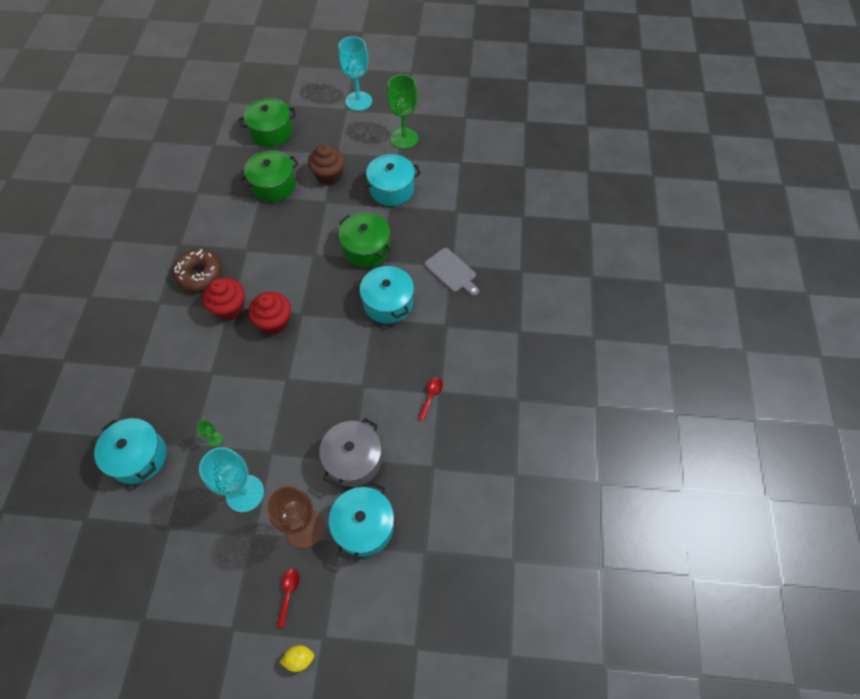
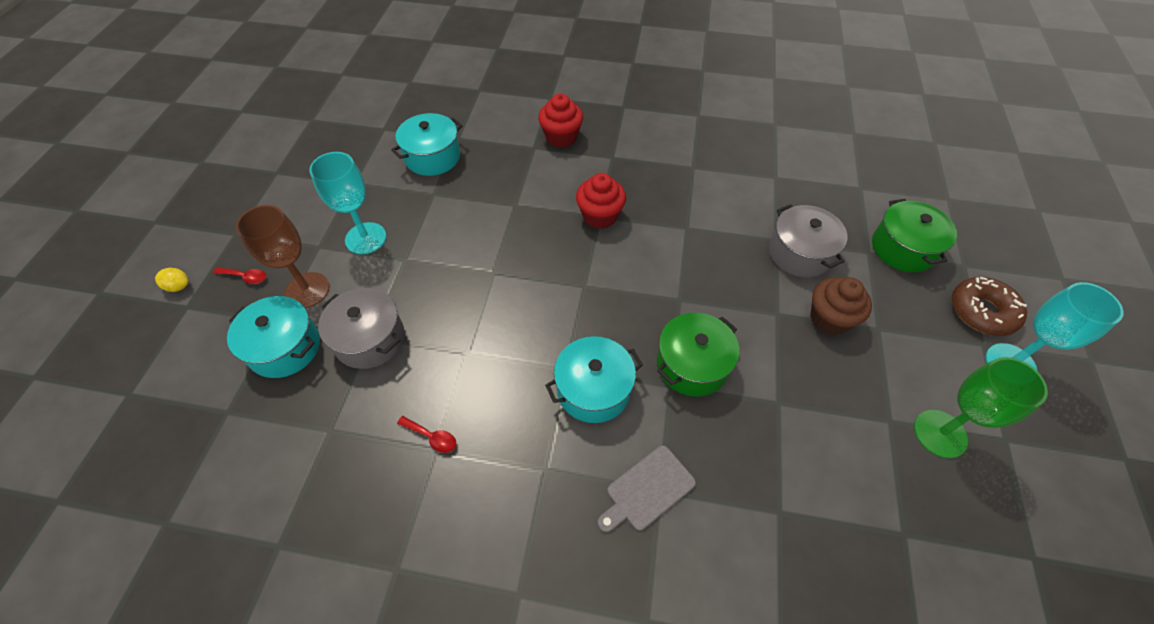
camera: 95 degrees right, 5 degrees down
brown donut [172,249,222,291] -> brown donut moved to [952,277,1027,336]
green goblet [197,420,223,446] -> none
green pot [240,150,299,202] -> grey pot [769,204,848,277]
red cupcake [248,292,291,334] -> red cupcake moved to [538,94,583,147]
yellow lemon [280,645,314,672] -> yellow lemon turned 75 degrees counterclockwise [155,268,189,292]
turquoise pot [361,154,421,206] -> none

